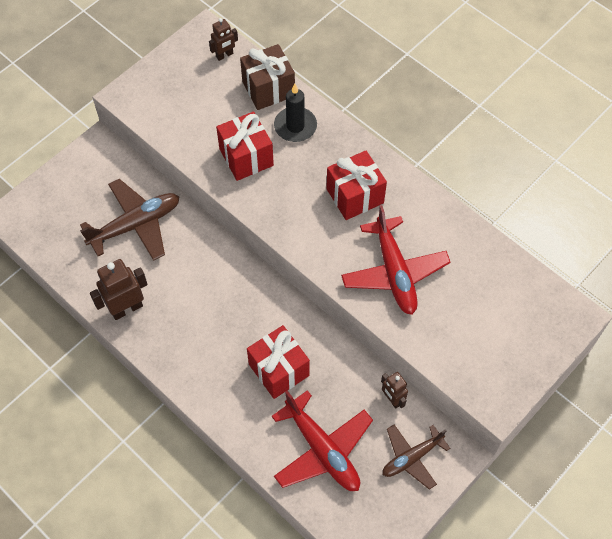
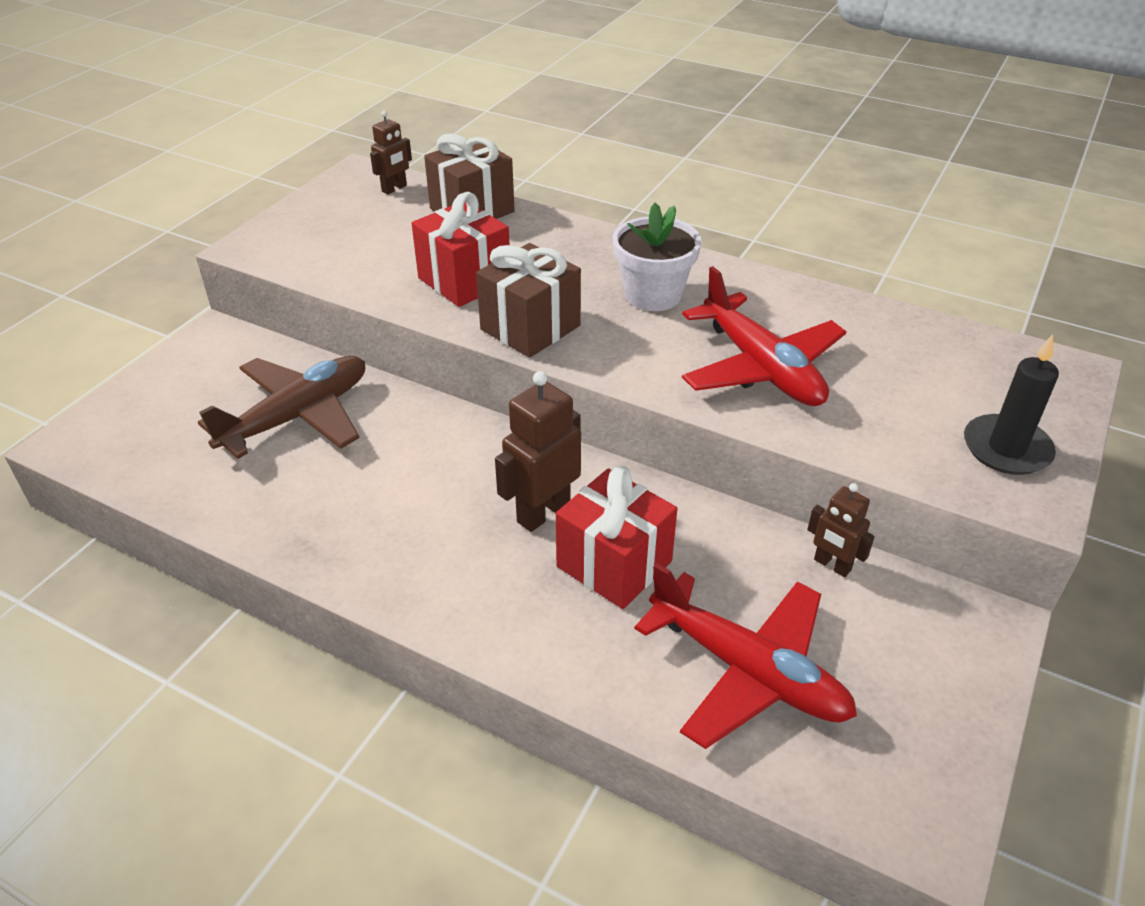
camera: 15 degrees left, 20 degrees down
brown robot [90,259,148,320] -> brown robot moved to [495,371,581,532]
black candle [274,84,317,142] -> black candle moved to [964,335,1059,475]
red gift [326,150,387,220] -> white flower pot [613,203,701,311]
brown plane [383,424,450,490] -> none
none -> brown gift [476,243,581,358]

